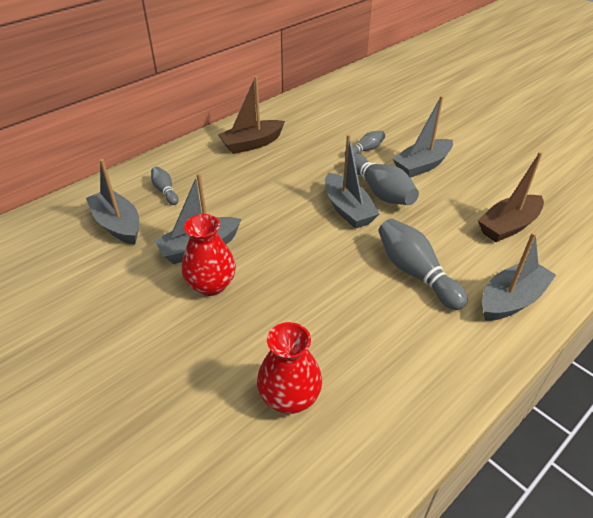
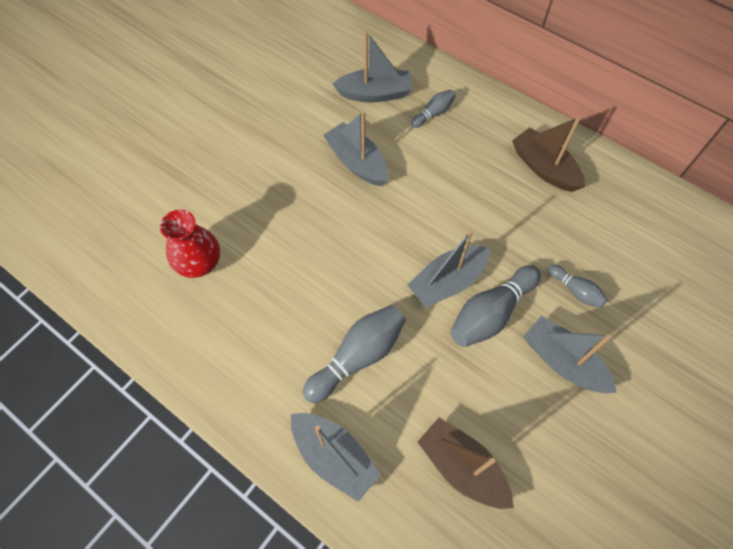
camera: 80 degrees right, 20 degrees up
grey boat [86,159,139,245] -> grey boat turned 45 degrees clockwise [333,31,412,103]
red vase [182,214,236,296] -> none

